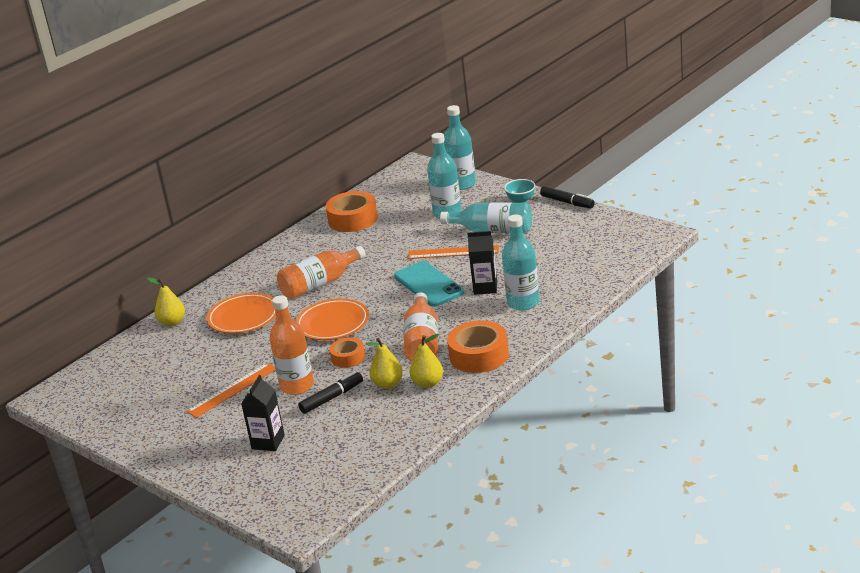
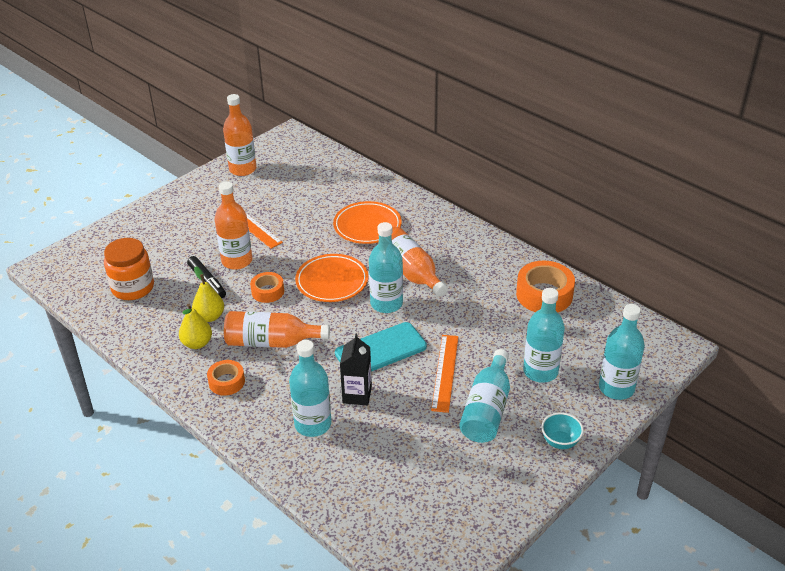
camera: 90 degrees right, 10 degrees up
yellow pear [147,277,185,326] -> none
black carton [241,375,285,451] -> none
orange tape [447,321,509,373] -> orange tape [207,360,245,396], size x0.59
black marker [540,186,595,209] -> none
none -> orange jar [104,238,154,300]
none -> orange bottle [223,94,257,176]
none -> turquoise bottle [369,222,403,313]

